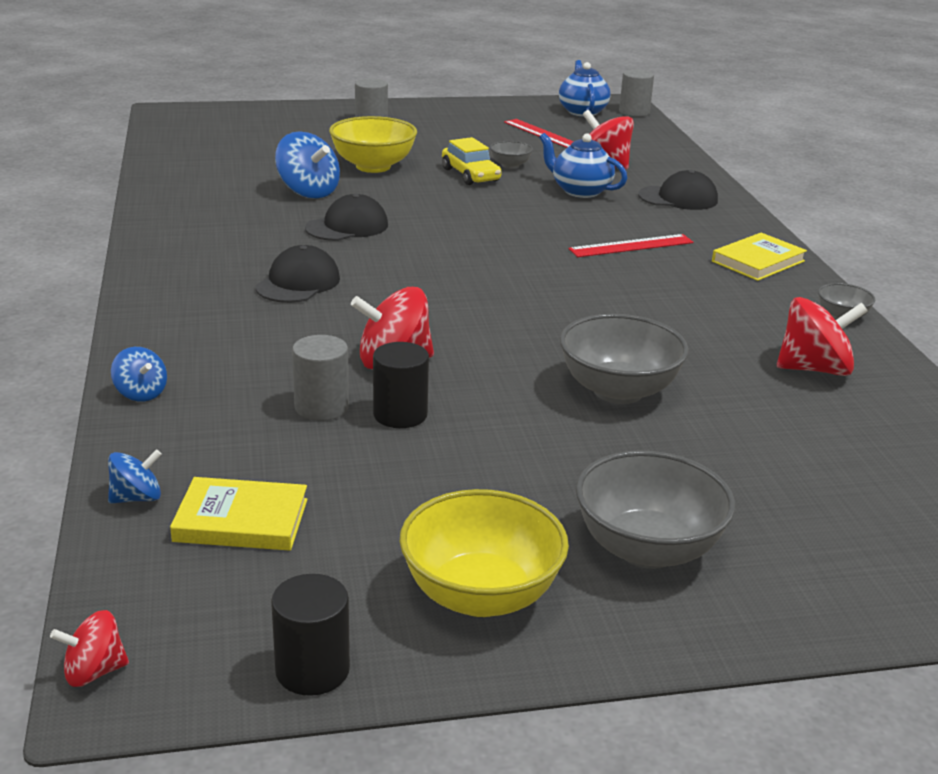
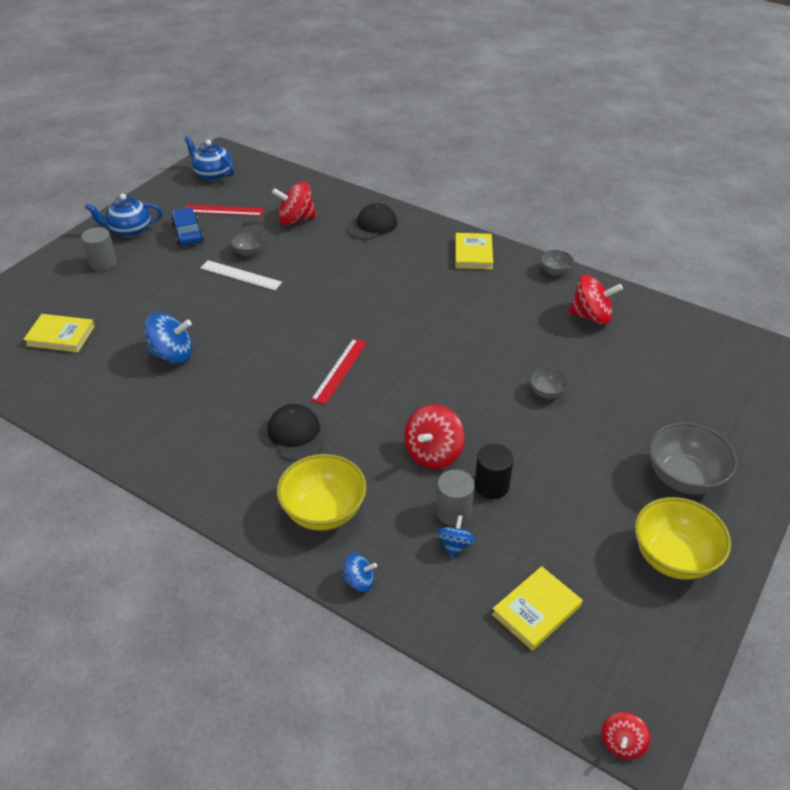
camera: 45 degrees left, 15 degrees up
blue spinning top [108,449,162,504] -> blue spinning top moved to [437,515,476,558]
black cylinder [271,574,350,696] -> none
black cap [305,194,388,241] -> none
yellow bowl [329,116,417,173] -> yellow bowl moved to [277,454,367,531]
yellow car [442,137,502,185] -> white ruler [200,260,282,290]
blue teapot [539,133,627,198] -> blue teapot moved to [85,194,163,237]
grey bowl [560,314,689,404] -> grey bowl [530,368,569,399], size x0.50
red ruler [568,234,694,257] -> red ruler moved to [311,338,367,405]
grey cylinder [619,69,654,117] -> none
red spinning top [777,297,868,376] -> red spinning top turned 60 degrees clockwise [568,275,623,325]
none -> yellow book [23,314,95,352]
none -> blue car [171,208,204,246]

